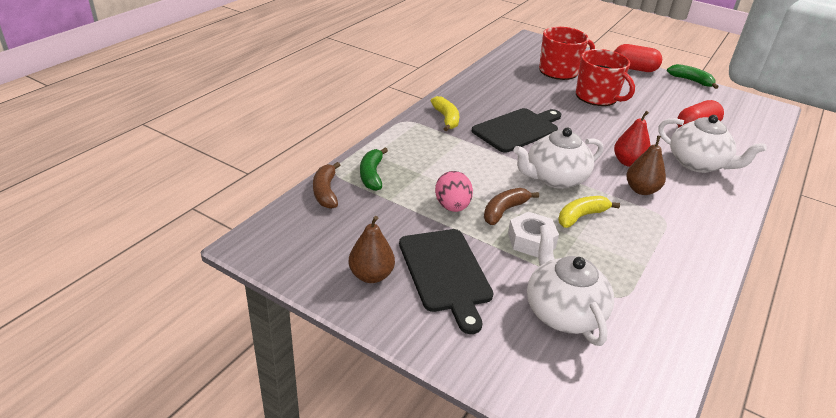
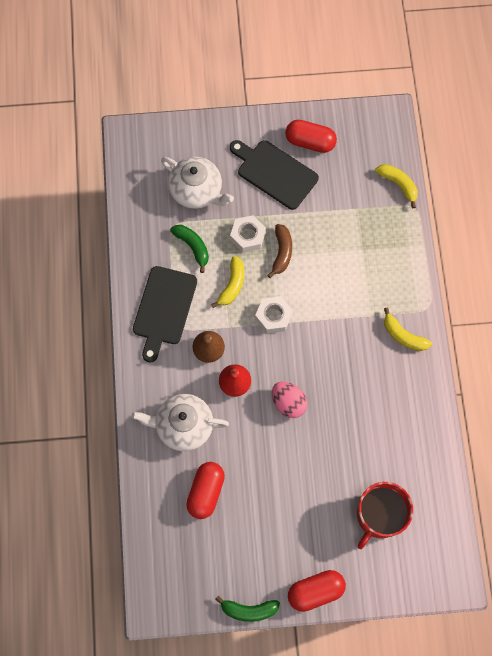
camera: 145 degrees right, 35 degrees up
brown banana [313,162,340,209] -> yellow banana [375,164,418,208]
brown pear [349,216,395,283] -> red capsule [285,120,337,153]
green banana [360,148,388,191] -> green banana moved to [170,225,209,273]
pink egg [435,171,473,212] -> pink egg moved to [272,382,308,418]
black cutting board [472,108,561,153] -> black cutting board moved to [133,266,197,362]
white teapot [513,128,603,189] -> white nut [255,296,293,333]
red mug [576,49,635,106] -> none

